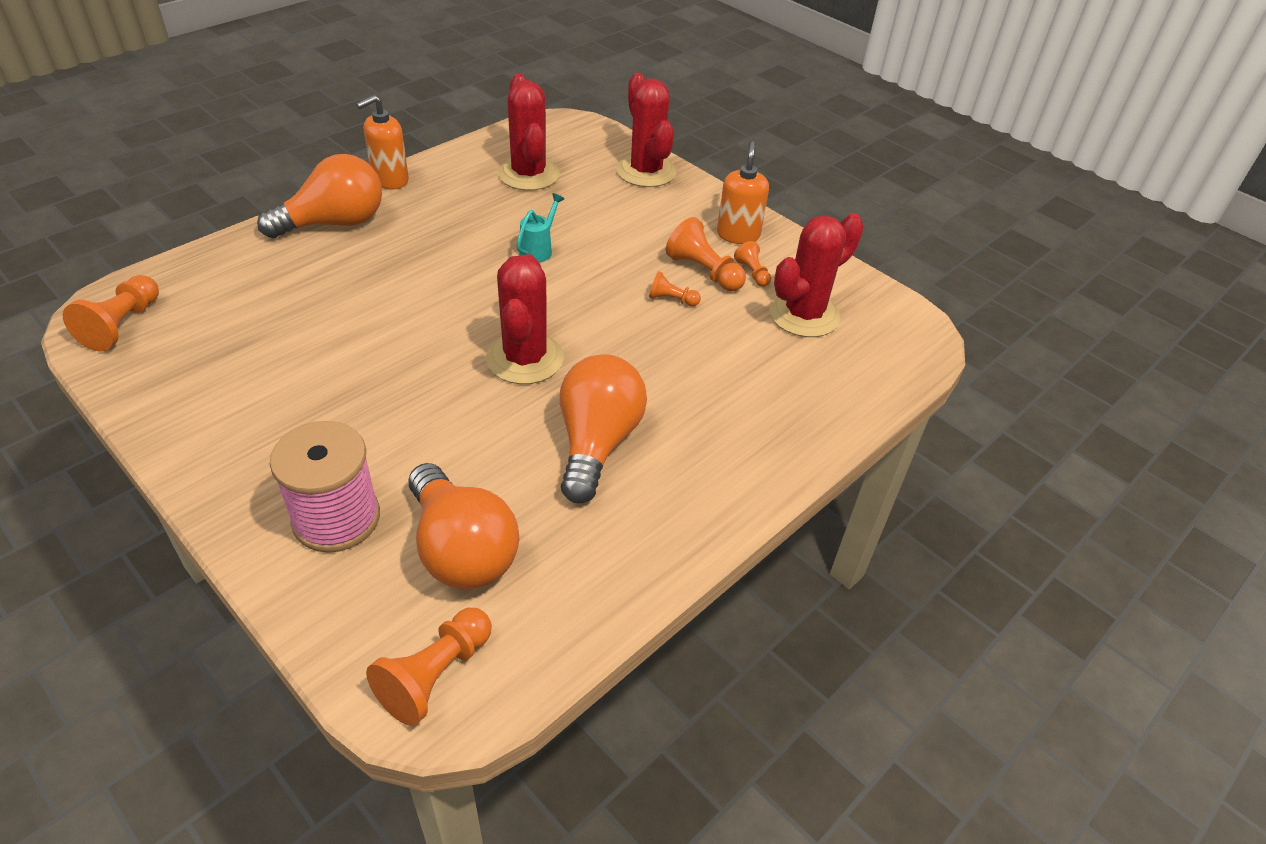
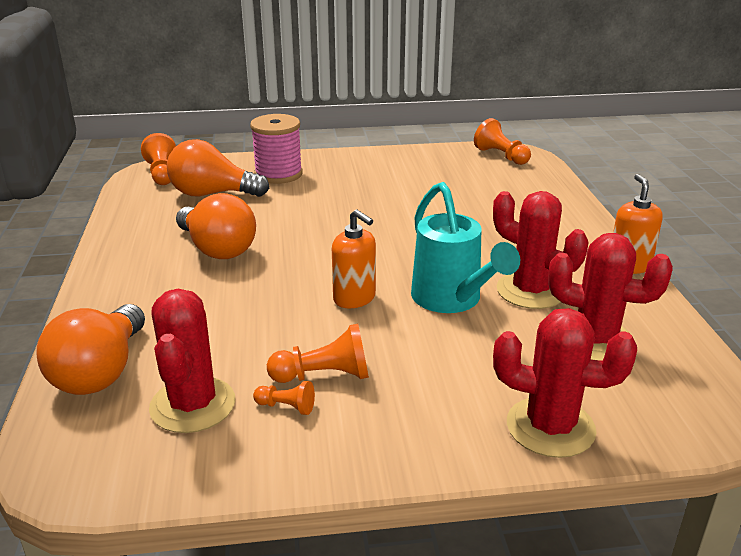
camera: 130 degrees right, 15 degrees down
orange light bulb [257,154,382,238] -> orange light bulb moved to [37,304,145,395]
red cactus [486,254,564,384] -> red cactus moved to [493,191,589,309]
turquoise watering can [516,193,564,263] -> turquoise watering can [411,182,520,313], size x2.11
orange pawn [649,271,701,306] -> none
orange soap dispenser [717,141,769,244] -> orange soap dispenser moved to [332,209,376,309]

